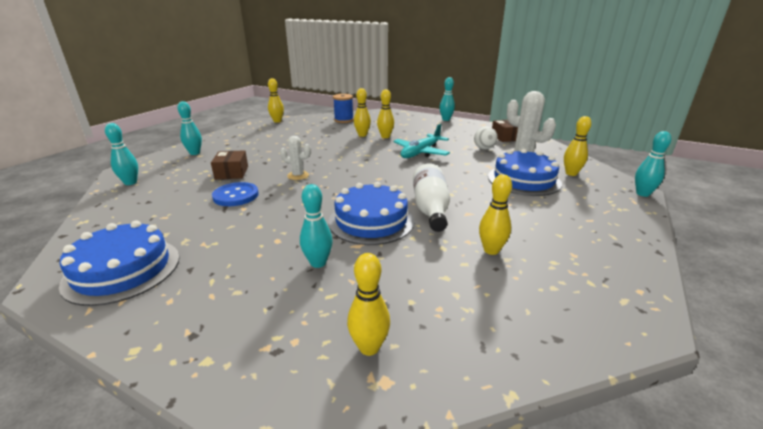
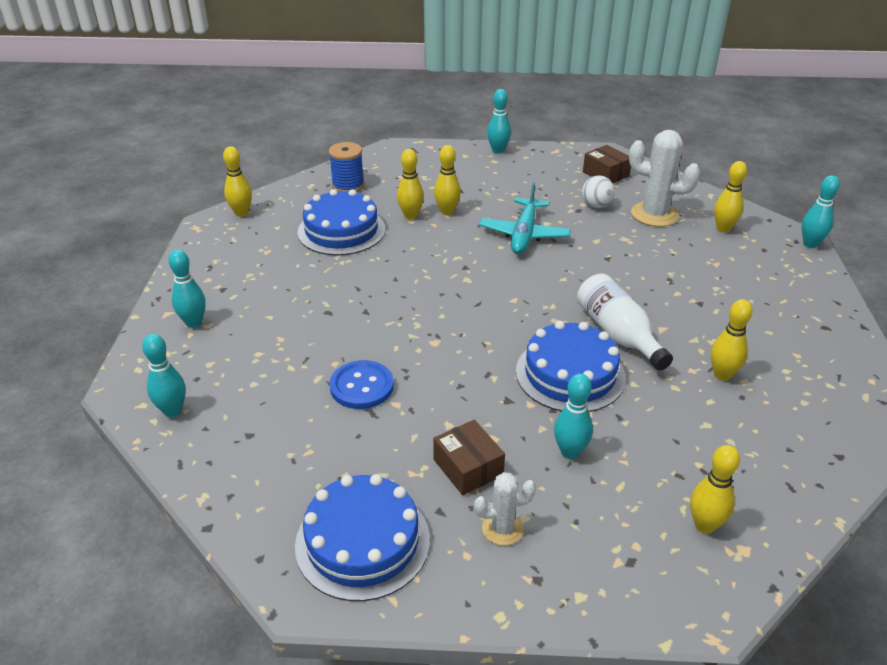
camera: 25 degrees left, 10 degrees up
brown box [211,150,248,180] -> brown box moved to [433,420,505,495]
white cactus [280,136,311,180] -> white cactus moved to [474,472,536,546]
blue cake [488,149,562,196] -> blue cake moved to [297,189,385,255]

